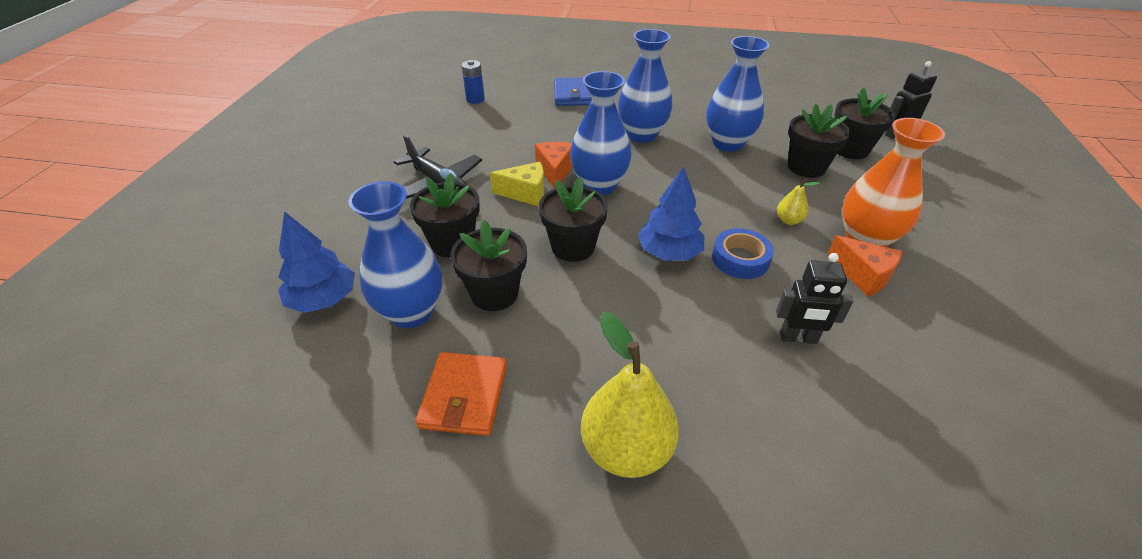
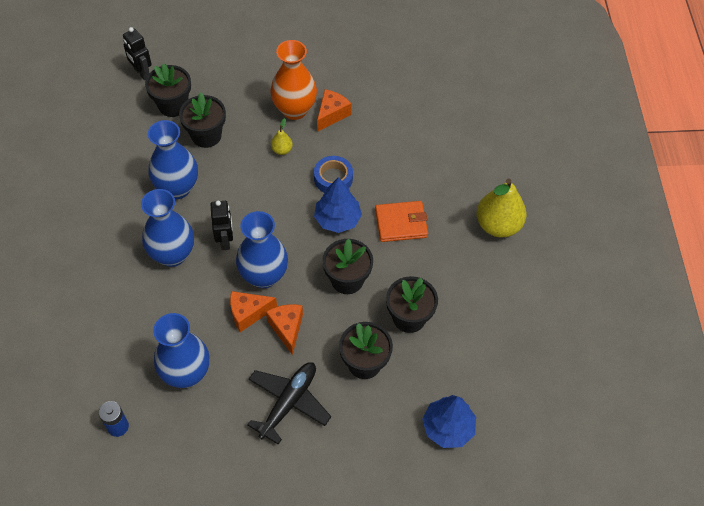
camera: 105 degrees left, 15 degrees up
blue vase [349,181,443,328] -> blue vase moved to [153,313,209,388]
orange wallet [416,352,507,436] -> orange wallet moved to [375,201,428,242]
yellow cheese [490,162,544,206] -> orange cheese [266,304,303,355]
blue wallet [554,77,592,106] -> none
black robot [776,253,853,344] -> black robot moved to [211,200,233,250]

